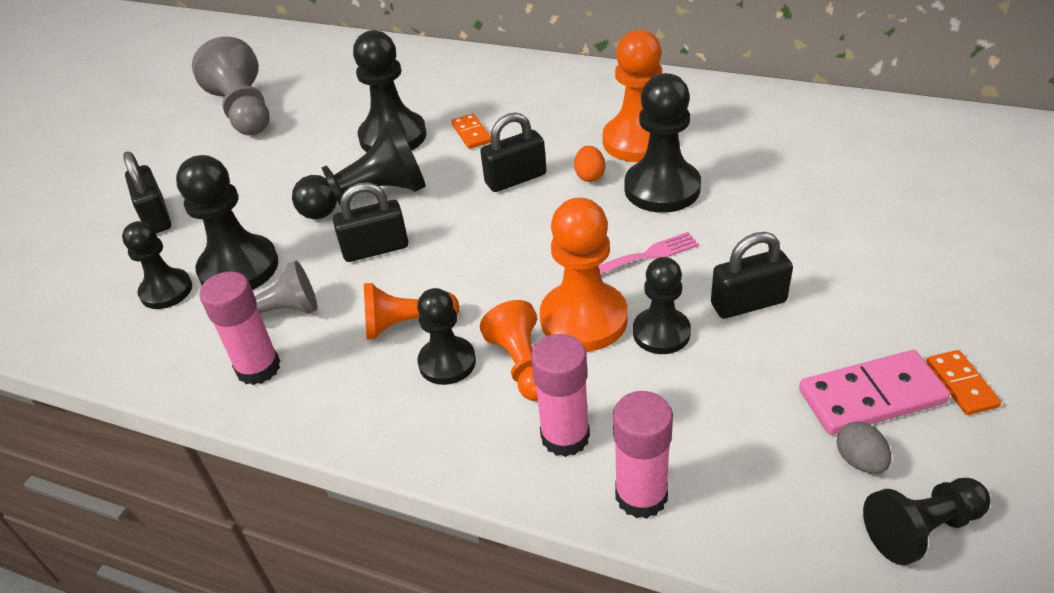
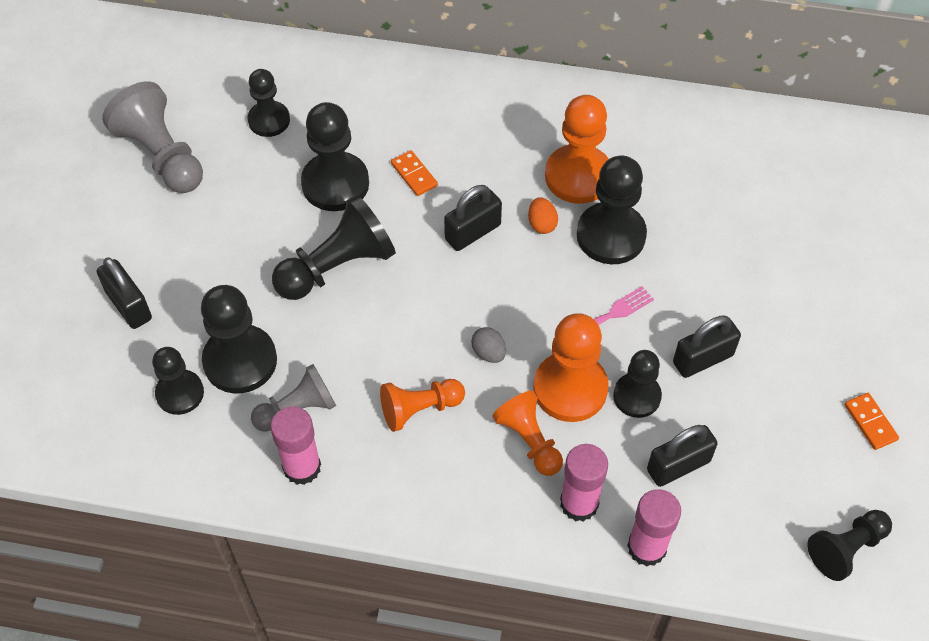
camera: 15 degrees left, 15 degrees up
black padlock [333,182,408,262] -> black padlock moved to [647,425,718,487]
black pawn [417,288,476,385] -> black pawn moved to [247,69,290,137]
pink domino [799,350,950,435] -> none
grey egg [837,421,892,474] -> grey egg moved to [471,327,506,363]

